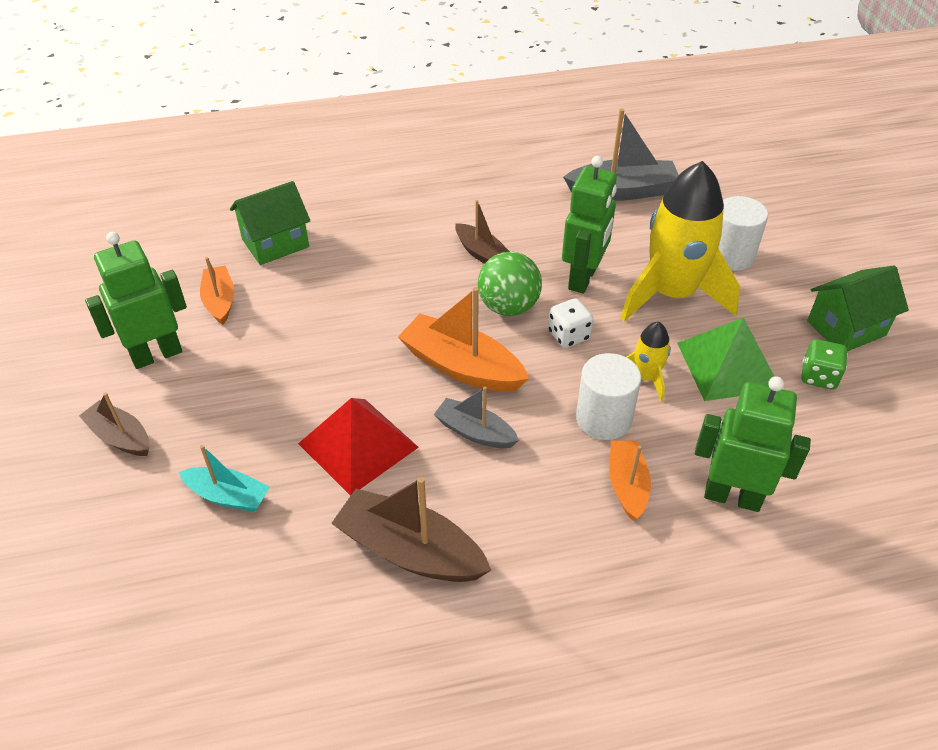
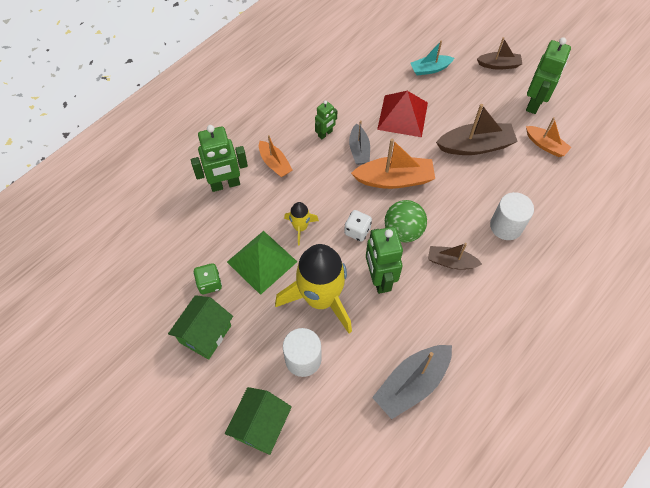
camera: 145 degrees right, 15 degrees up
green house [230,181,310,265] -> green house moved to [225,387,292,455]
brown boat [331,477,491,582] -> brown boat moved to [436,104,518,155]
grey boat [434,387,519,448] -> grey boat turned 90 degrees clockwise [349,120,370,165]
white cylinder [576,353,641,440] -> white cylinder moved to [490,192,534,240]
none -> green robot [315,100,337,139]

